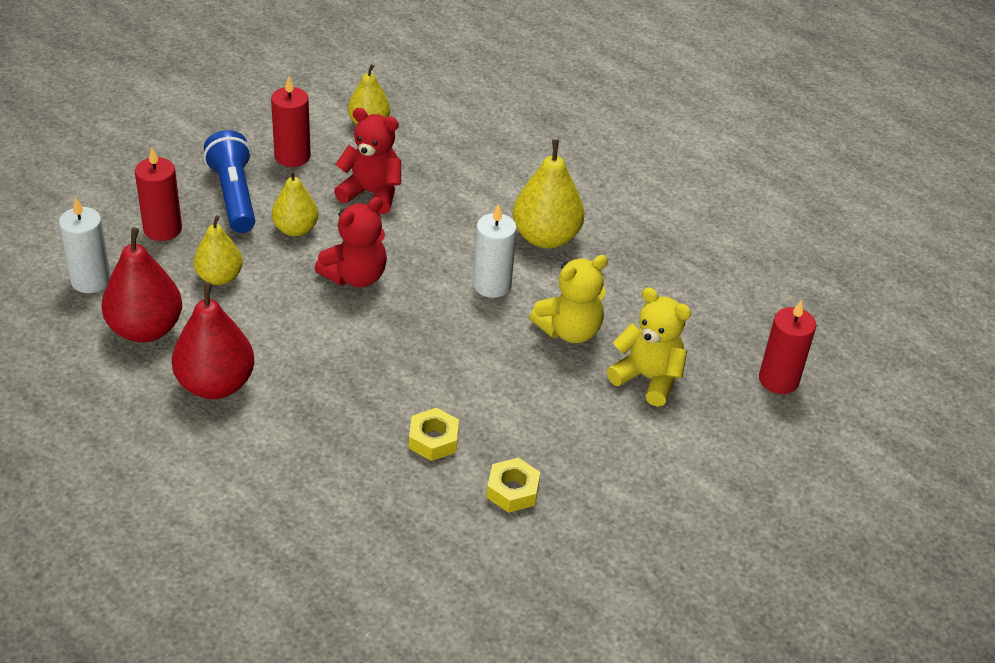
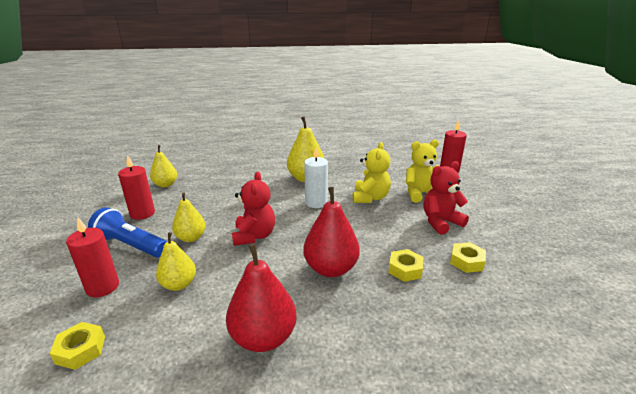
camera: 45 degrees left, 15 degrees down
white candle [59,197,111,293] -> yellow nut [50,322,105,370]
red pear [101,227,182,343] -> red pear moved to [303,187,360,277]
red teddy bear [334,108,401,214] -> red teddy bear moved to [424,161,469,235]

